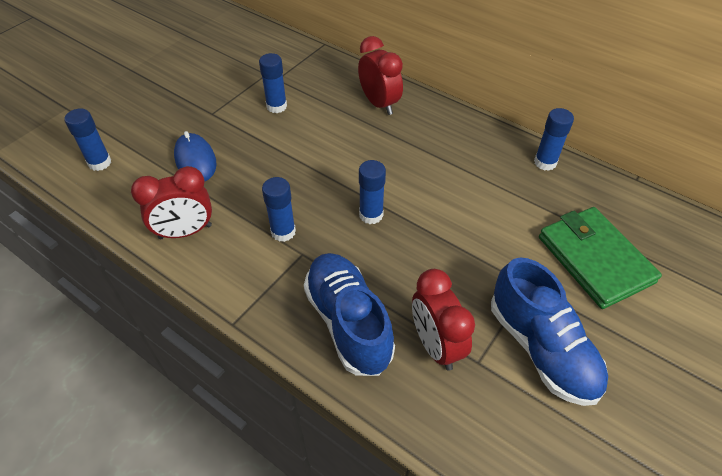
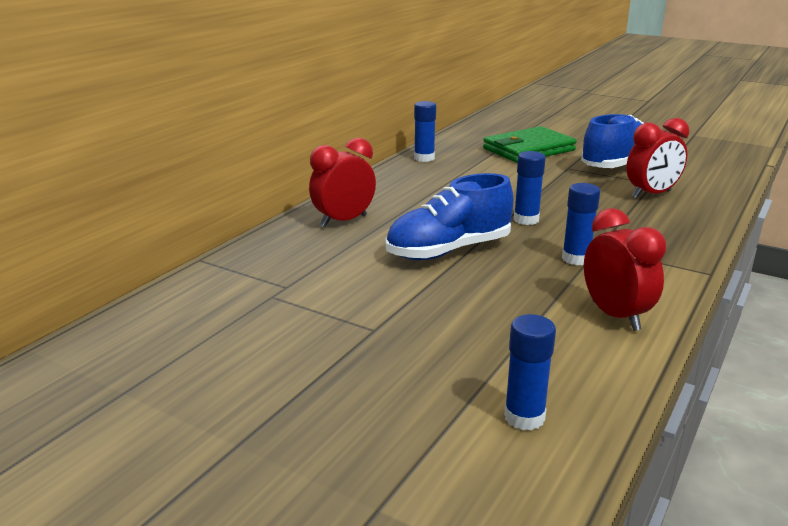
camera: 95 degrees left, 25 degrees down
blue mouse [174,131,217,182] -> none
blue glue stick [259,53,287,113] -> none
blue shoe [304,253,395,376] -> blue shoe moved to [386,173,513,260]

